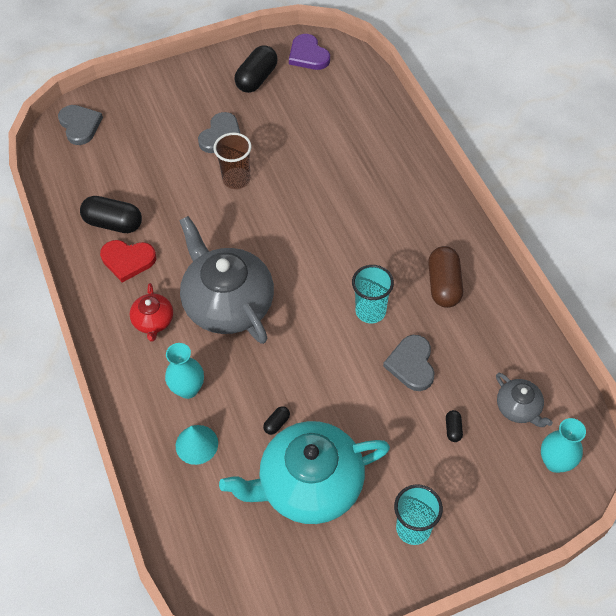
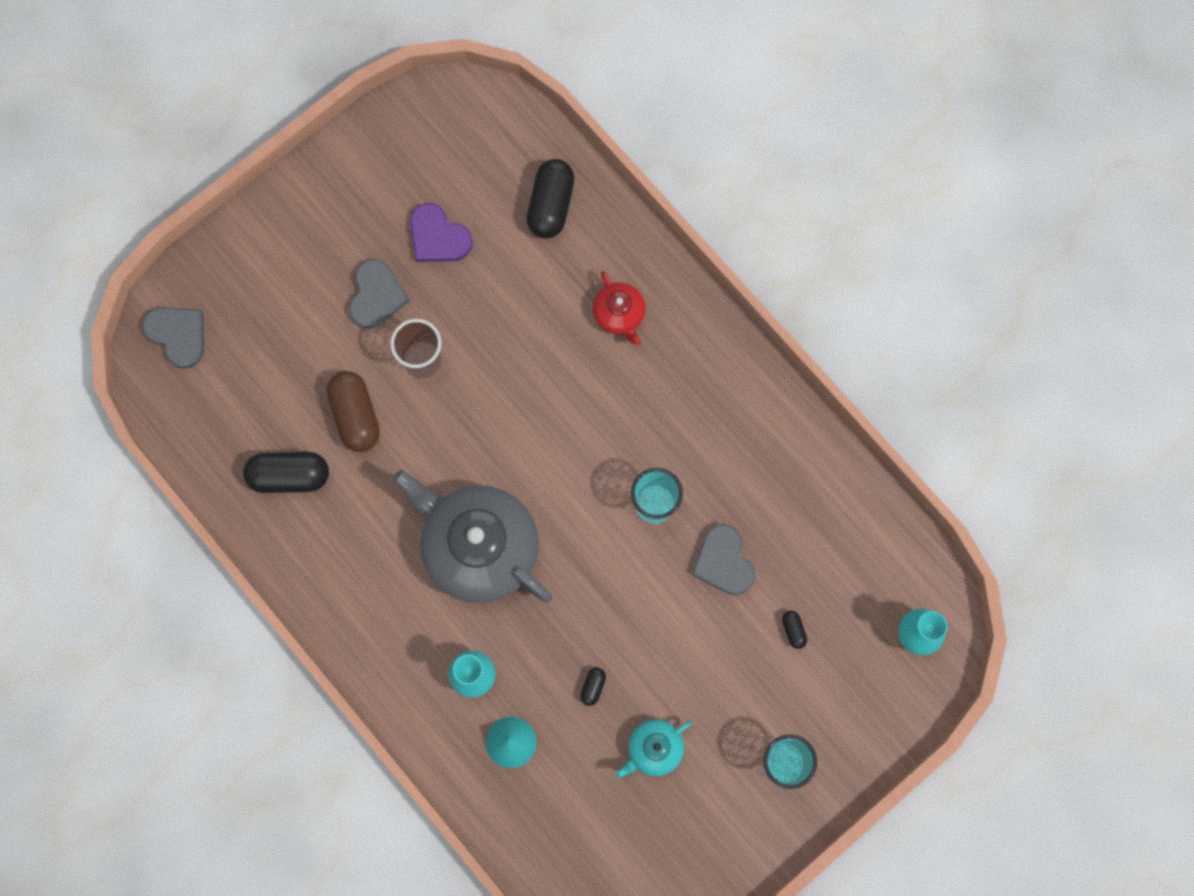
camera: 20 degrees left, 20 degrees up
red heart [100,240,156,283] -> none
red teapot [129,283,173,342] -> red teapot moved to [593,271,646,346]
turquoise teapot [219,421,390,524] -> turquoise teapot [616,719,692,778], size x0.47
black capsule [234,45,278,93] -> black capsule moved to [527,159,574,239]
purple heart [289,34,330,70] -> purple heart moved to [410,203,473,262]
brown capsule [428,246,463,308] -> brown capsule moved to [327,371,380,452]
grey teapot [496,373,553,427] -> none

